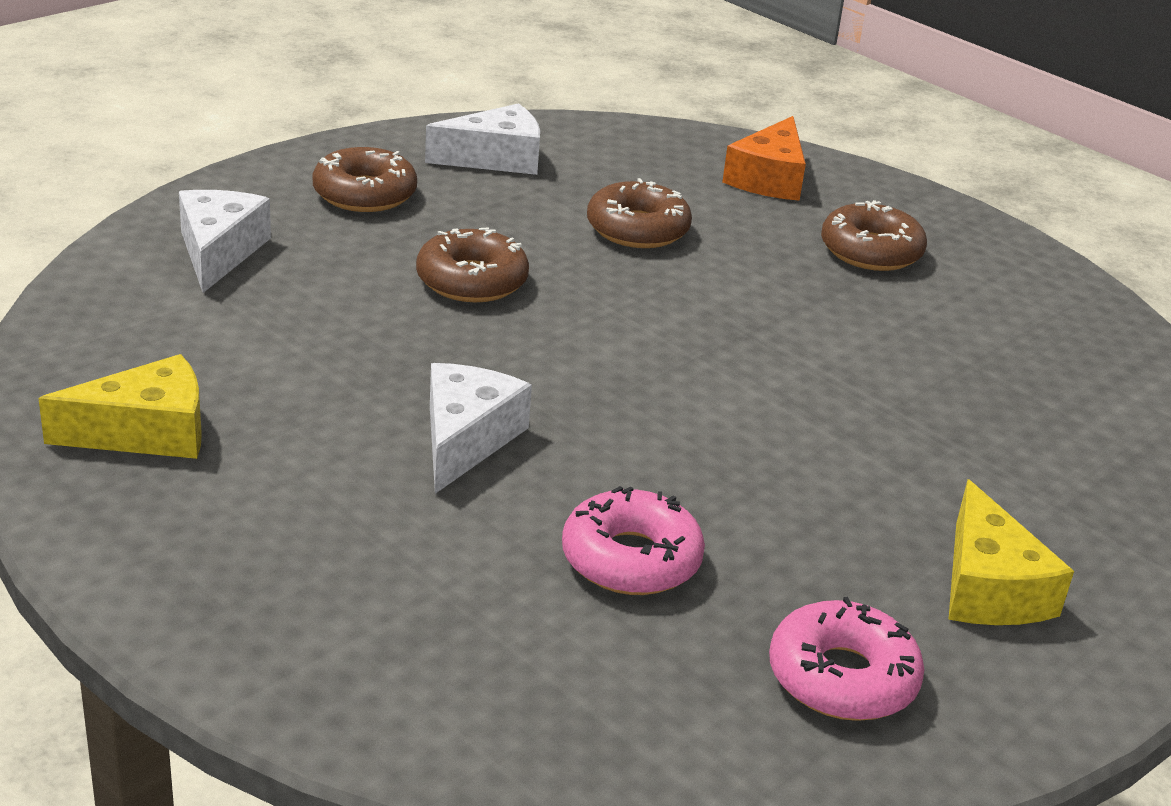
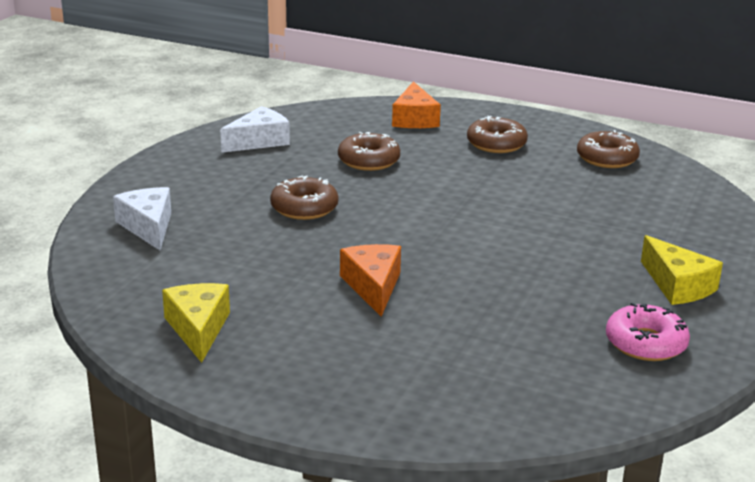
camera: 20 degrees left, 5 degrees down
yellow cheese [38,354,202,459] -> yellow cheese turned 60 degrees counterclockwise [162,283,230,363]
brown donut [313,147,417,212] -> brown donut moved to [577,130,640,168]
white cheese [430,363,532,494] -> orange cheese [340,244,401,317]
pink donut [562,486,705,595] -> none

